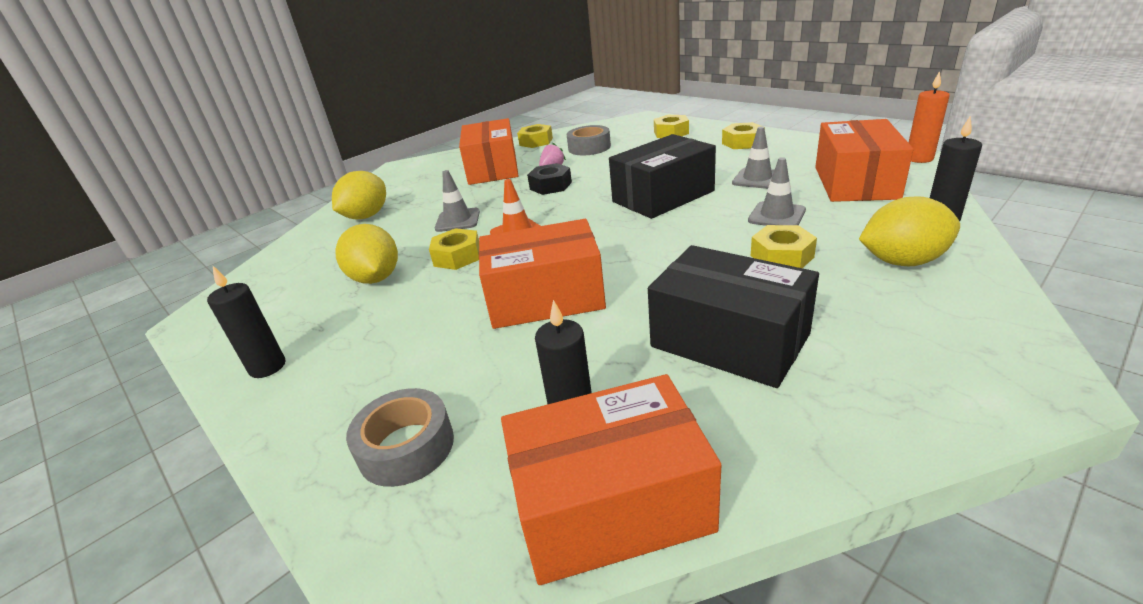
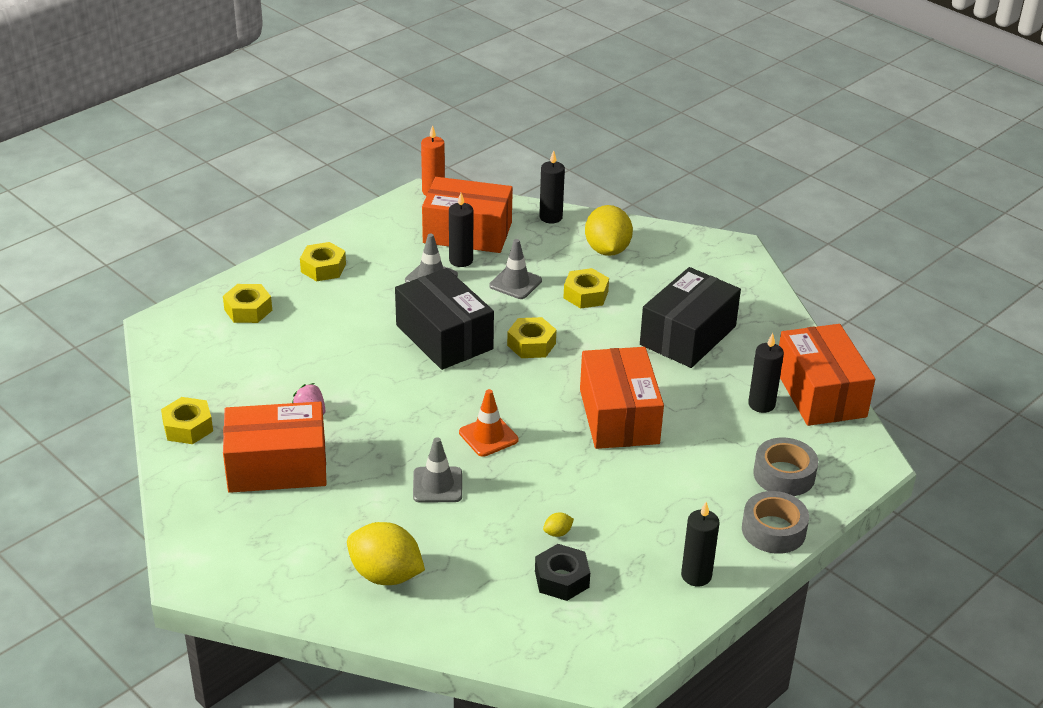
camera: 95 degrees left, 5 degrees up
yellow lemon [335,224,398,284] -> yellow lemon [543,513,574,537], size x0.40
yellow nut [429,228,479,270] -> yellow nut moved to [507,317,556,358]
black nut [527,163,572,195] -> black nut moved to [535,544,590,601]
grey tape [567,125,611,155] -> grey tape moved to [742,491,809,554]
none -> black candle [449,193,473,267]

